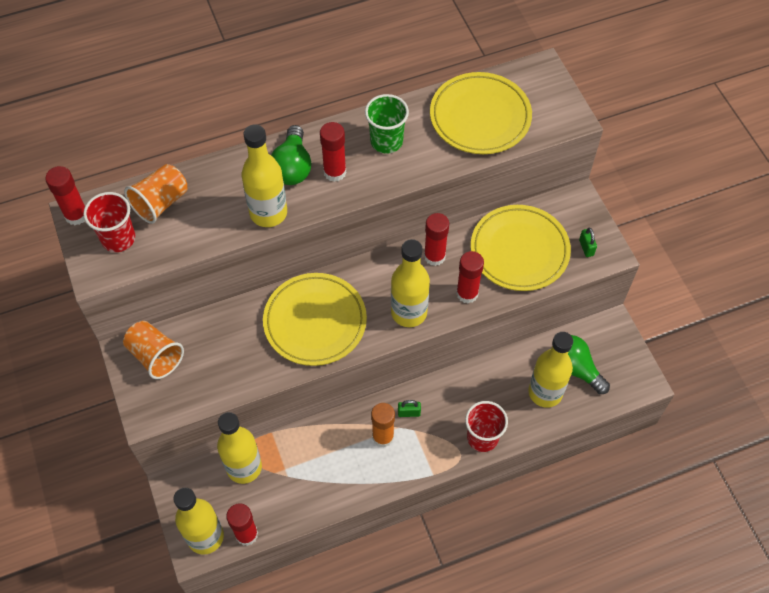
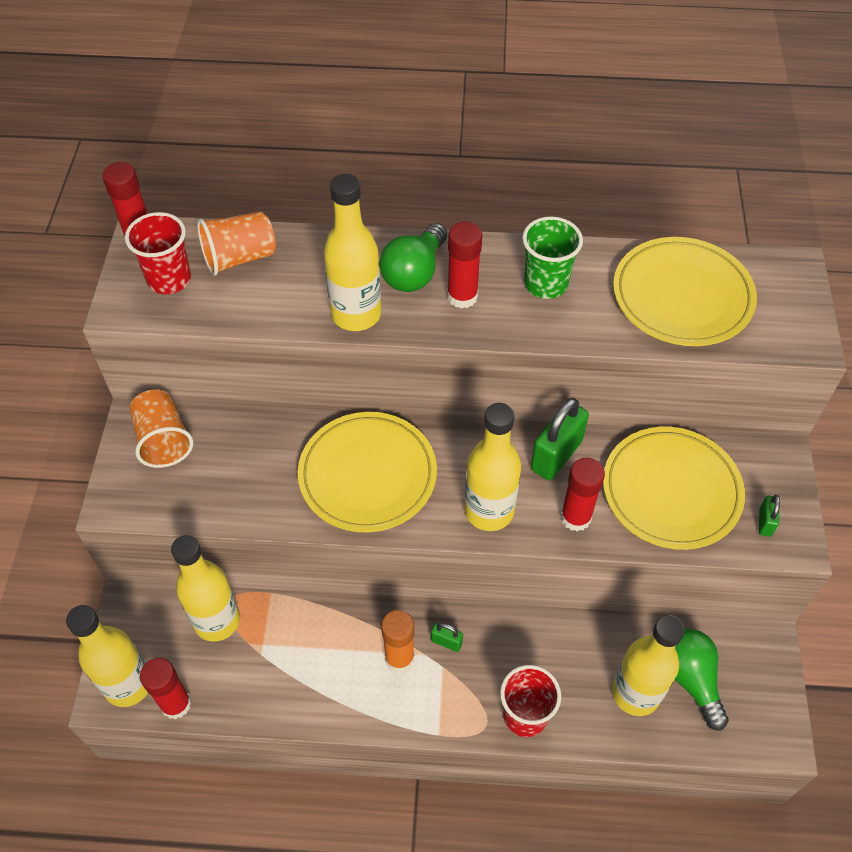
camera: 25 degrees right, 5 degrees down
red glue stick [424,213,449,266] -> green padlock [531,398,589,480]

